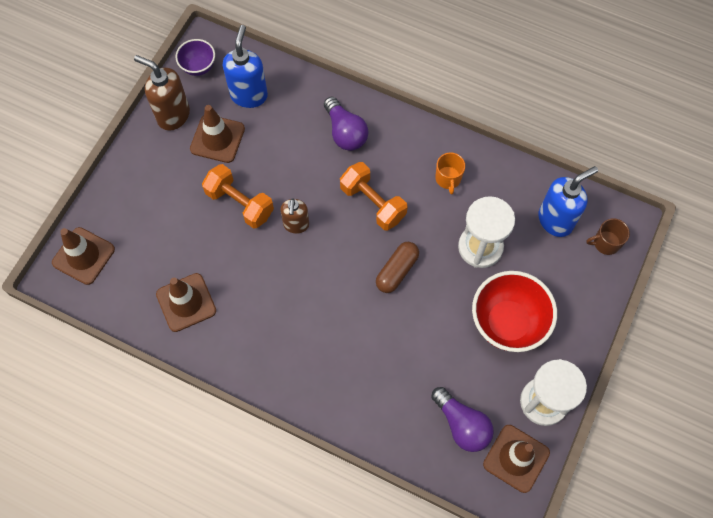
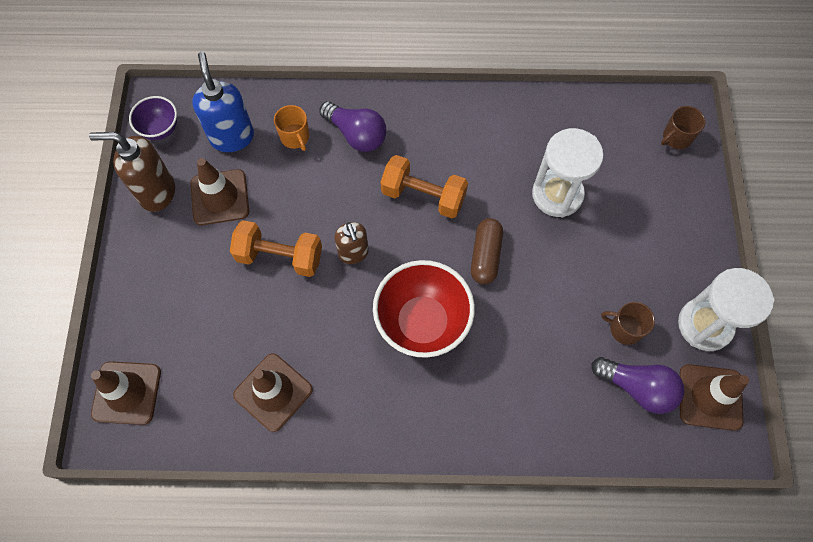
camera: 25 degrees left, 0 degrees up
orange mug [435,153,465,195] -> orange mug moved to [274,105,309,151]
red bowl [472,271,557,352] -> red bowl moved to [373,260,475,358]
blue soap dispenser [538,166,598,237] -> none
none -> brown mug [601,302,655,345]

